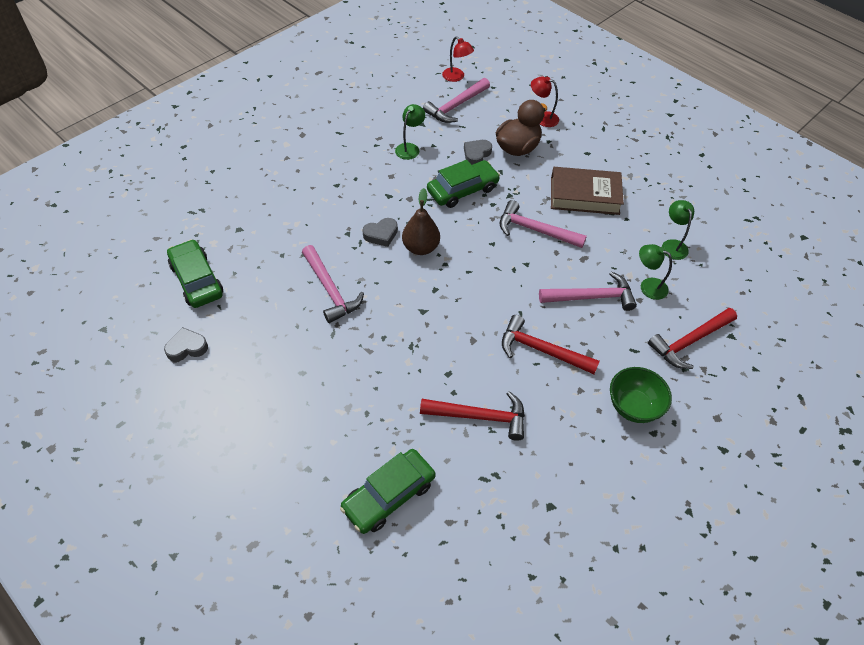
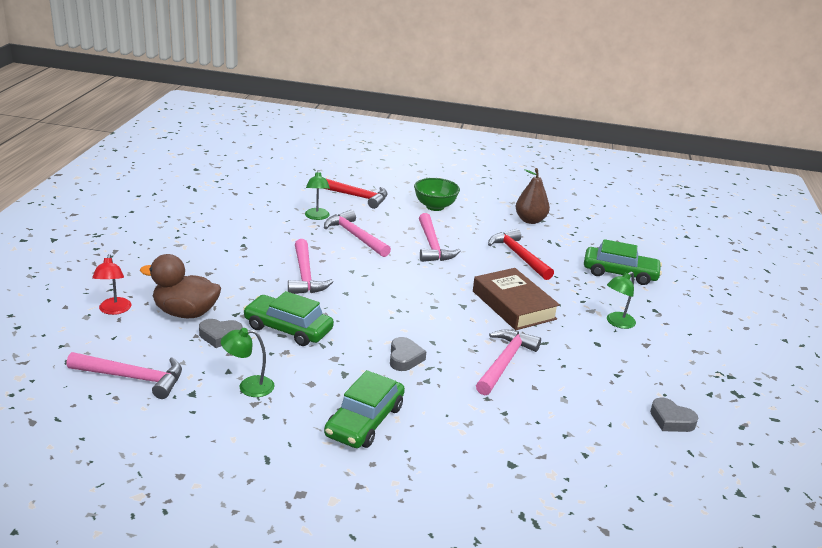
camera: 125 degrees left, 25 degrees down
green car [167,239,223,308] -> green car moved to [324,370,405,448]
grey heart [363,218,398,247] -> grey heart turned 60 degrees clockwise [390,337,427,371]
brown pear [402,188,440,255] -> brown pear moved to [515,168,550,224]
red lamp [442,37,474,82] -> none
red hammer [502,315,600,374] -> pink hammer [419,213,461,262]
brown book [551,167,624,215] -> brown book moved to [473,268,560,330]
green lamp [662,200,694,260] -> green lamp moved to [607,272,636,329]

